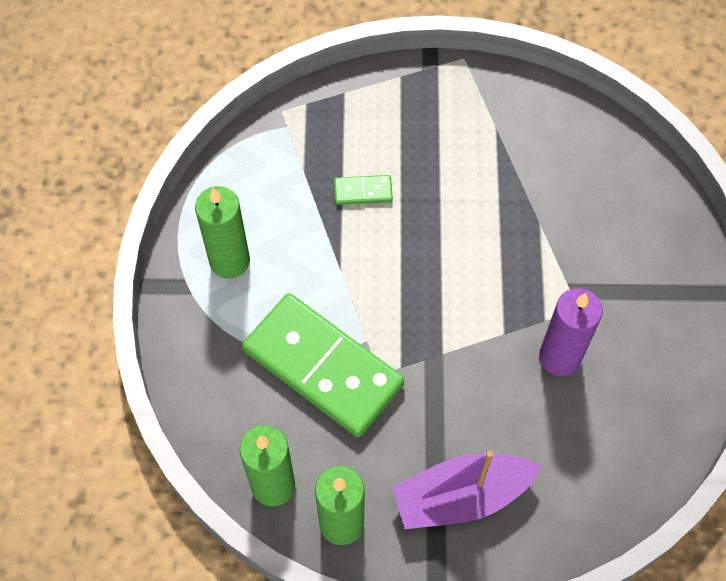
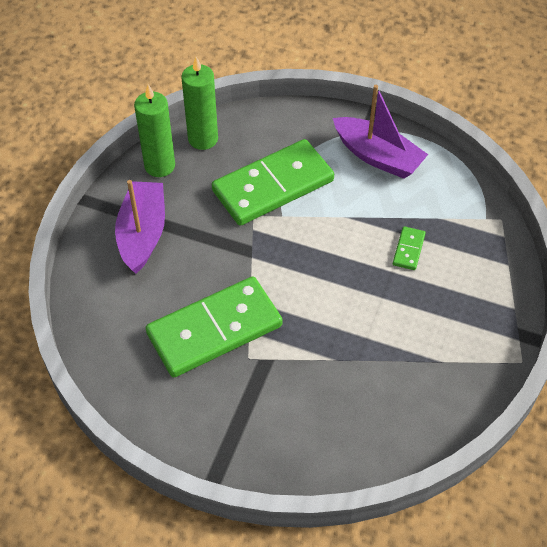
camera: 110 degrees right, 10 degrees down
green candle [195,186,250,279] -> purple boat [333,85,428,179]
purple candle [539,288,603,376] -> green domino [146,276,283,377]

